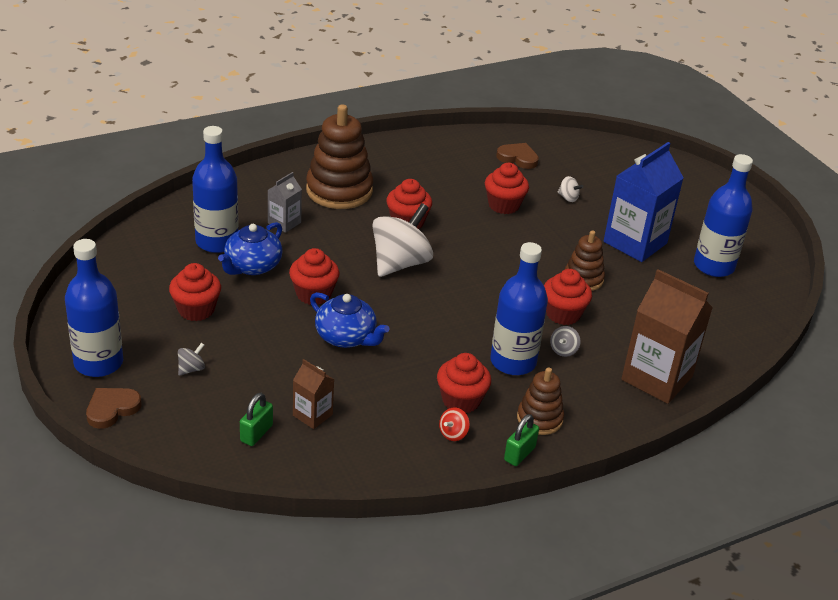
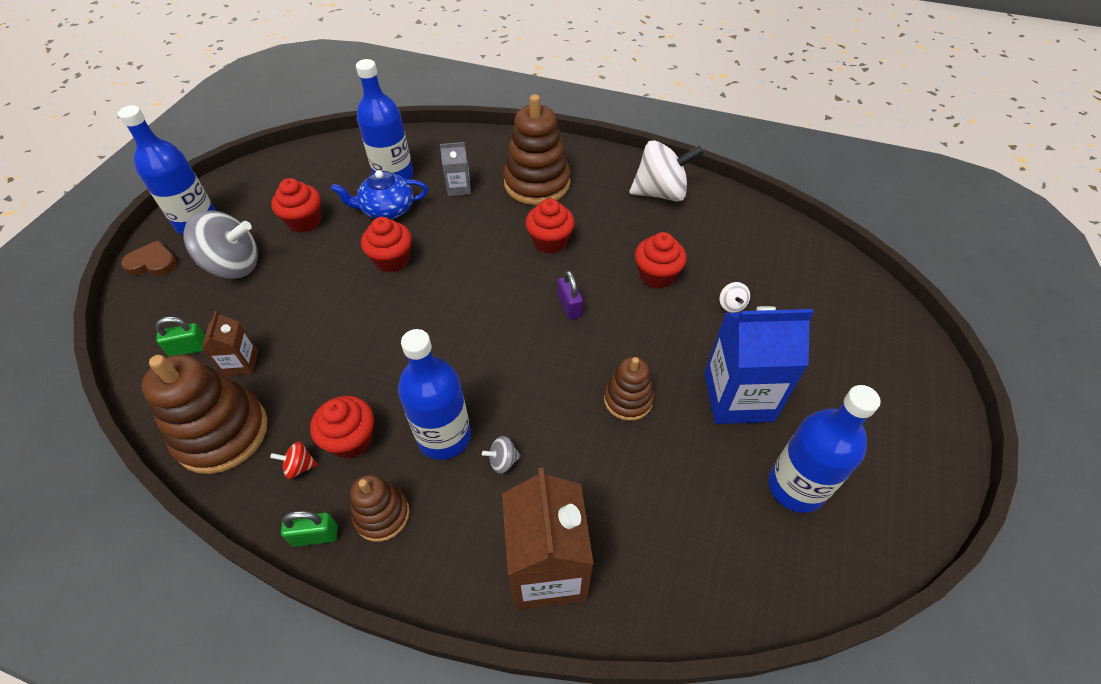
camera: 50 degrees right, 15 degrees up
grey spinning top [178,343,205,376] -> grey spinning top [184,210,258,279], size x2.43
blue teapot [310,292,389,348] -> none
white spinning top [372,203,433,277] -> white spinning top moved to [630,140,704,202]
brown heart [496,143,539,169] -> none
red cupcake [544,269,592,325] -> none
none -> brown stacking toy [142,354,267,474]
none -> purple padlock [558,271,583,320]

